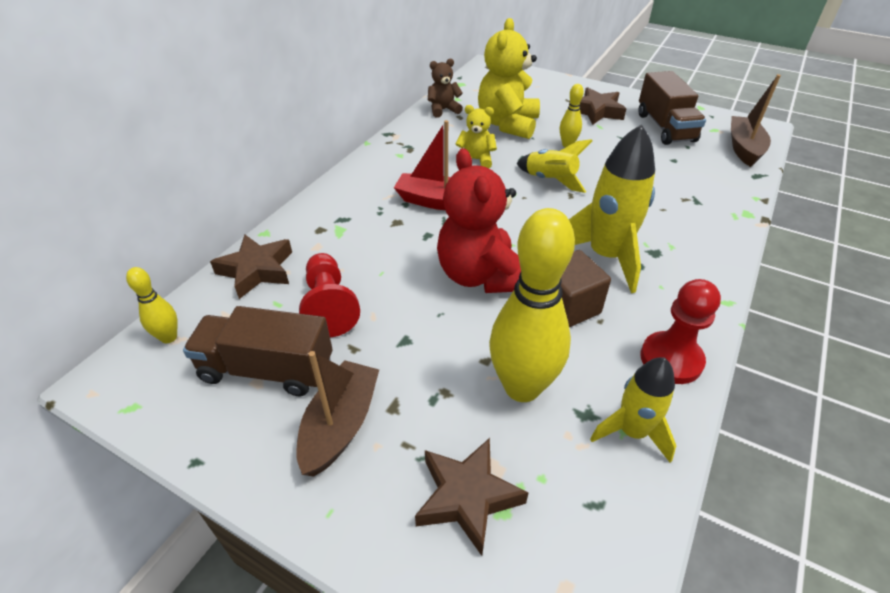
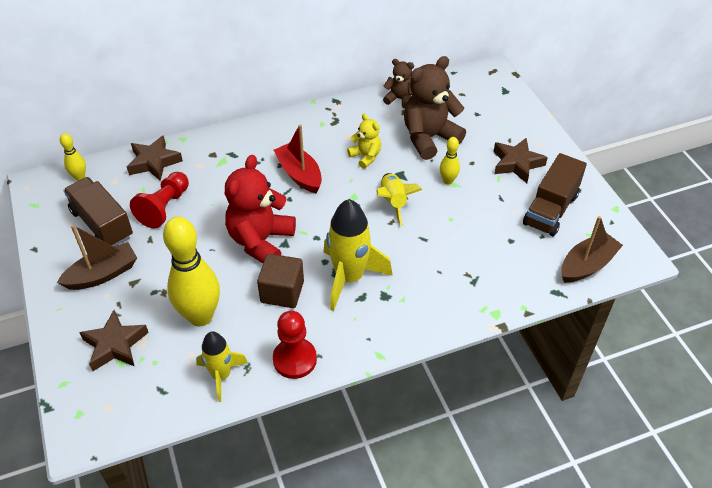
camera: 40 degrees right, 5 degrees up
yellow teddy bear [478,18,540,139] -> brown teddy bear [404,56,466,160]

